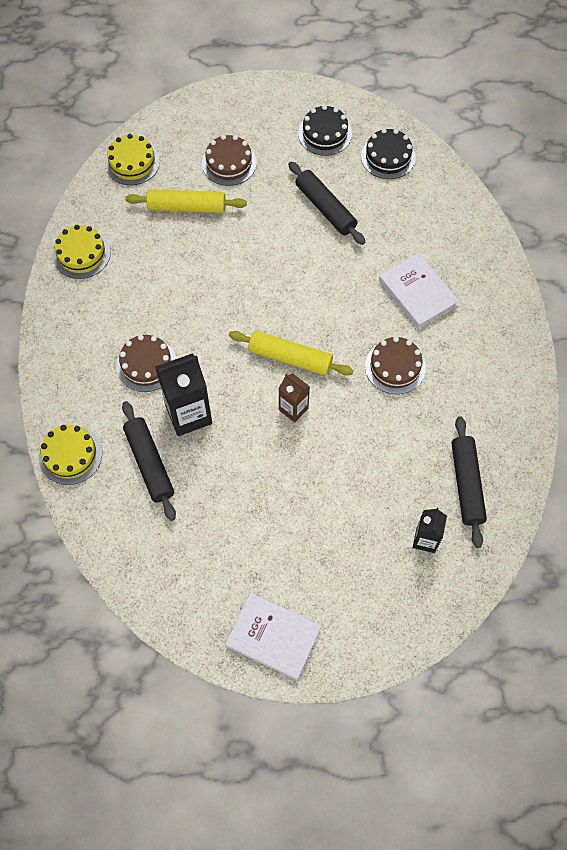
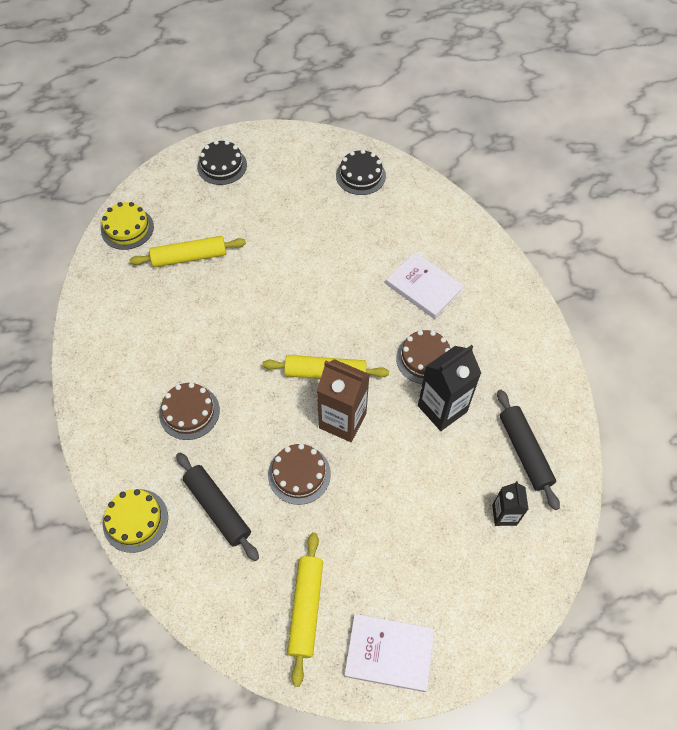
camera: 15 degrees left, 5 degrees down
yellow cake [53,225,111,279] -> none
black carton [155,353,212,436] -> black carton moved to [418,345,481,431]
brown cake [202,135,257,186] -> brown cake moved to [268,444,331,505]
brown carton [278,374,310,422] -> brown carton [317,359,370,442], size x1.72
black rolling pin [288,161,365,245] -> none
black cake [298,105,352,156] -> black cake moved to [197,140,247,185]
none -> yellow rolling pin [287,532,323,687]

